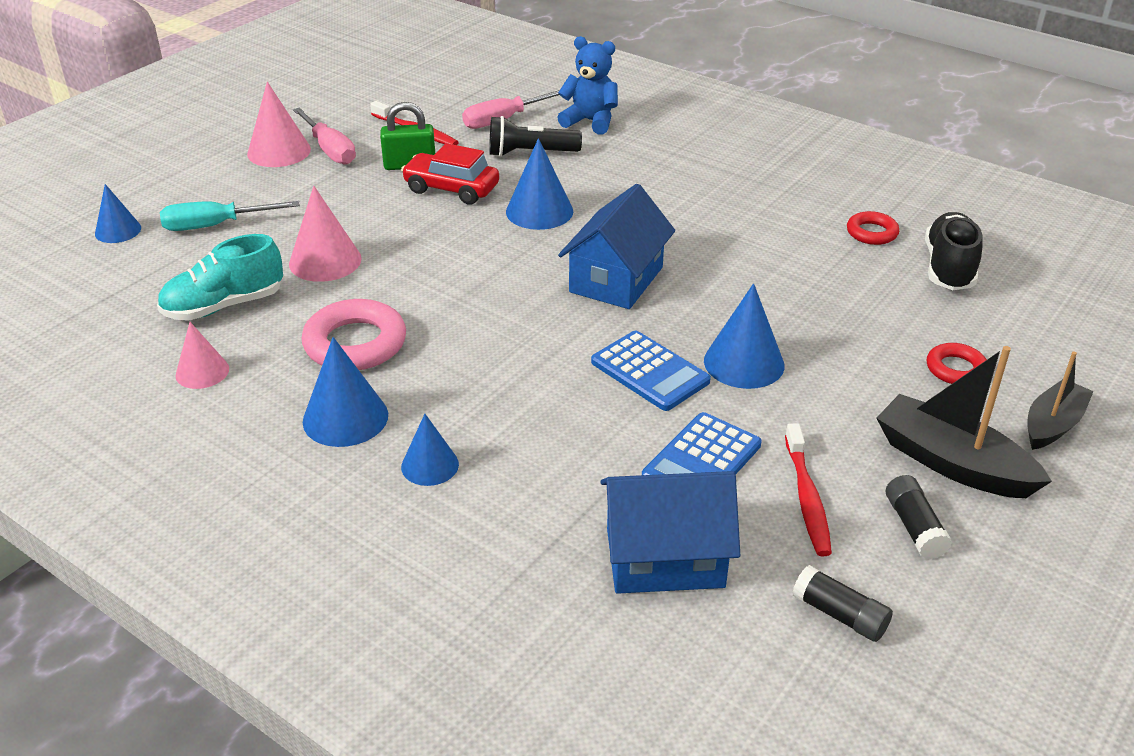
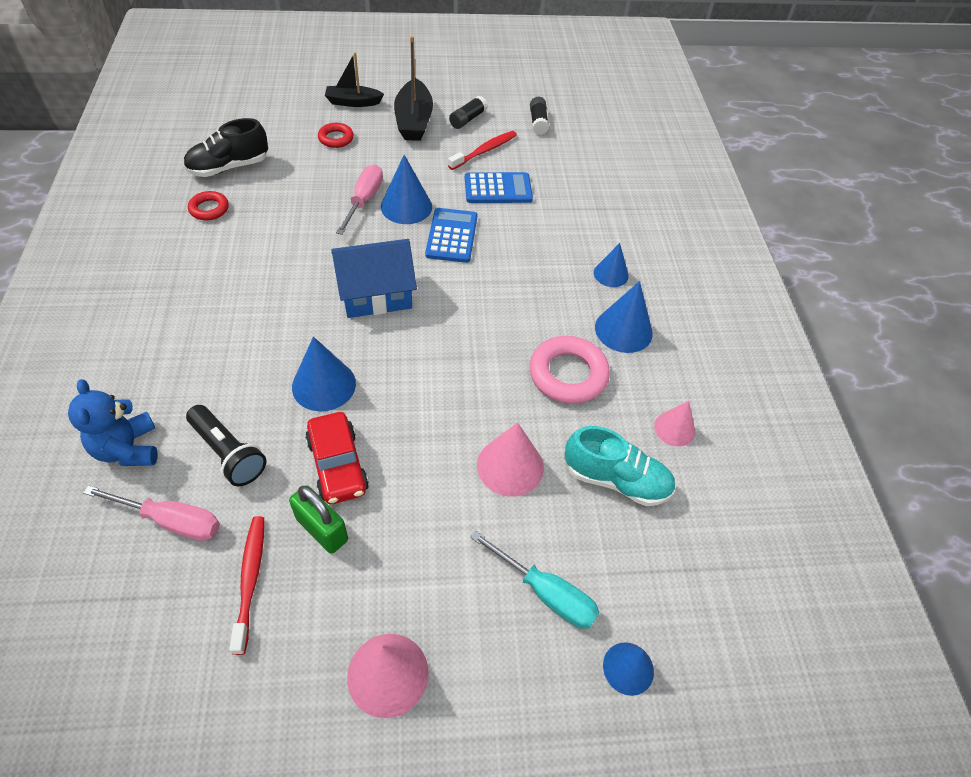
camera: 135 degrees left, 15 degrees up
pink screwdriver [293,107,356,165] -> pink screwdriver moved to [336,165,383,235]
blue house [600,471,740,594] -> none

